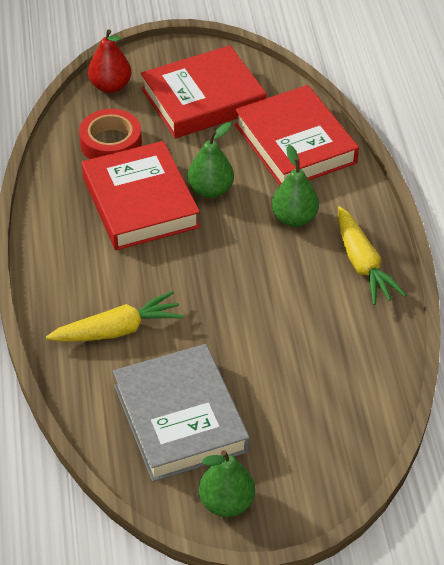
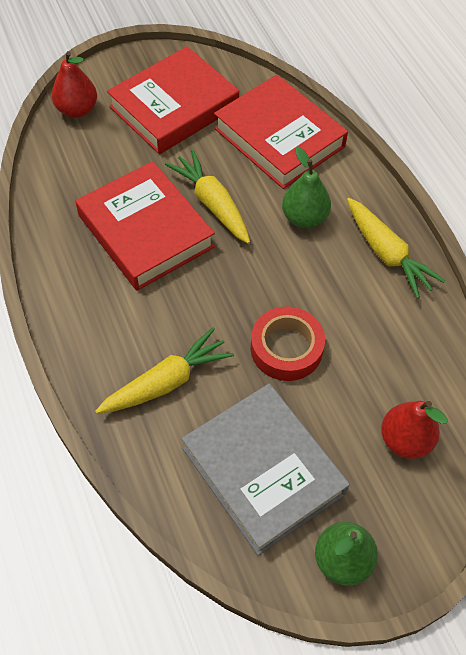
camera: 15 degrees left, 10 degrees up
red tape [79,109,142,159] -> red tape moved to [251,307,325,381]
green pear [187,122,234,198] -> yellow carrot [165,150,250,244]
none -> red pear [381,401,448,459]

